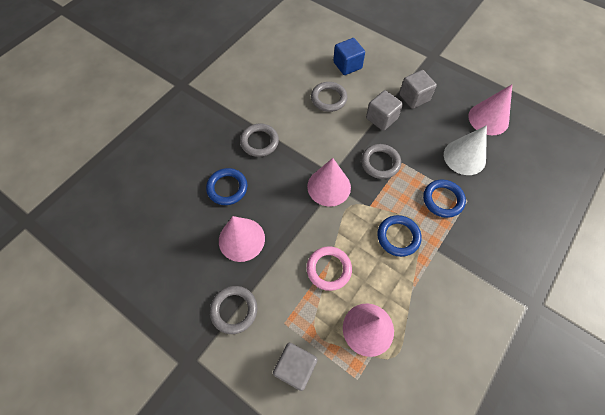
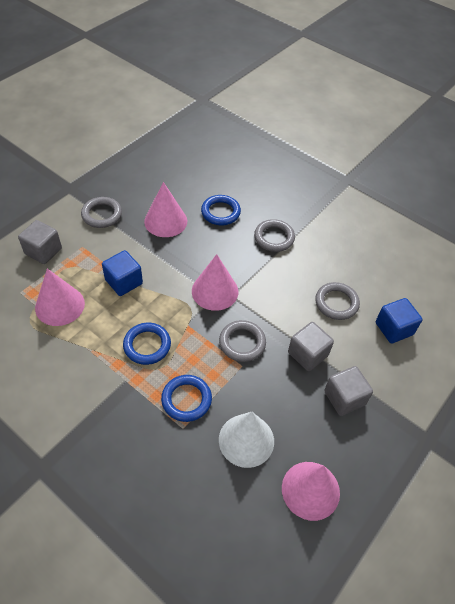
camera: 90 degrees right, 10 degrees down
pink ring [307,246,352,291] -> blue cube [102,250,143,296]

